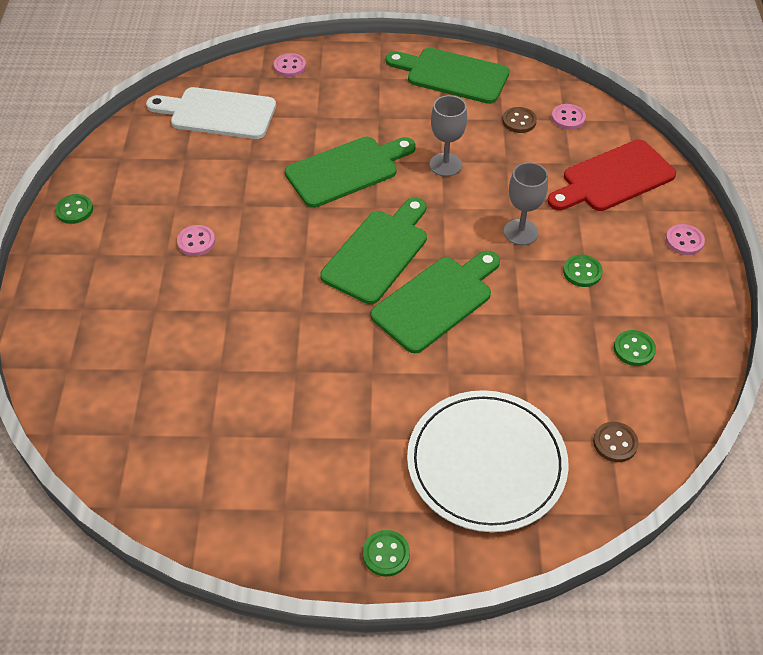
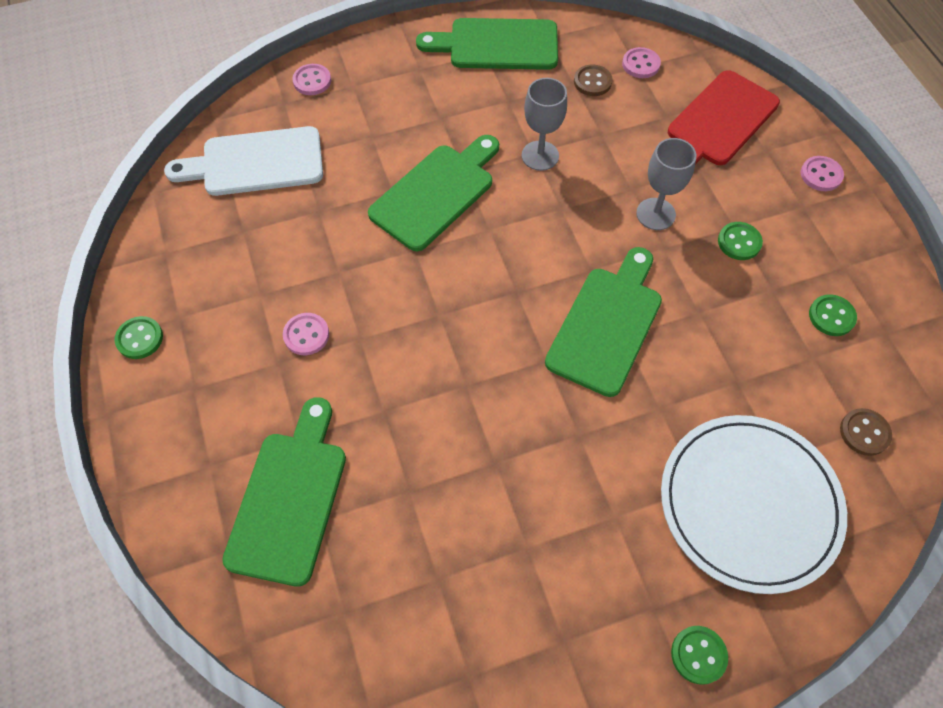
camera: 20 degrees left, 10 degrees up
green cutting board [320,198,427,304] -> green cutting board moved to [222,397,346,587]

